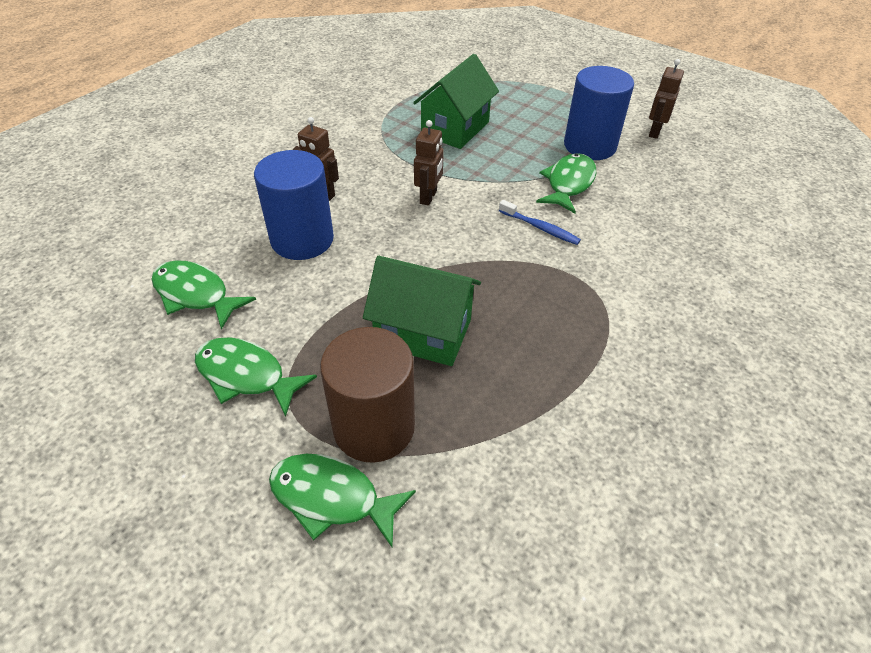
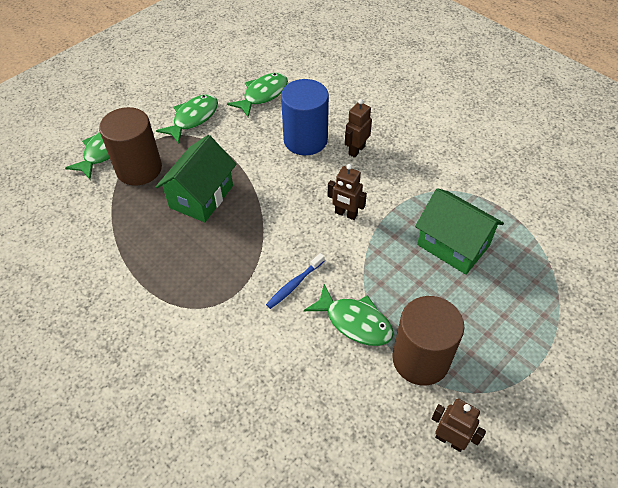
camera: 100 degrees right, 5 degrees up
blue cylinder [564,66,634,160] -> brown cylinder [392,296,465,386]

